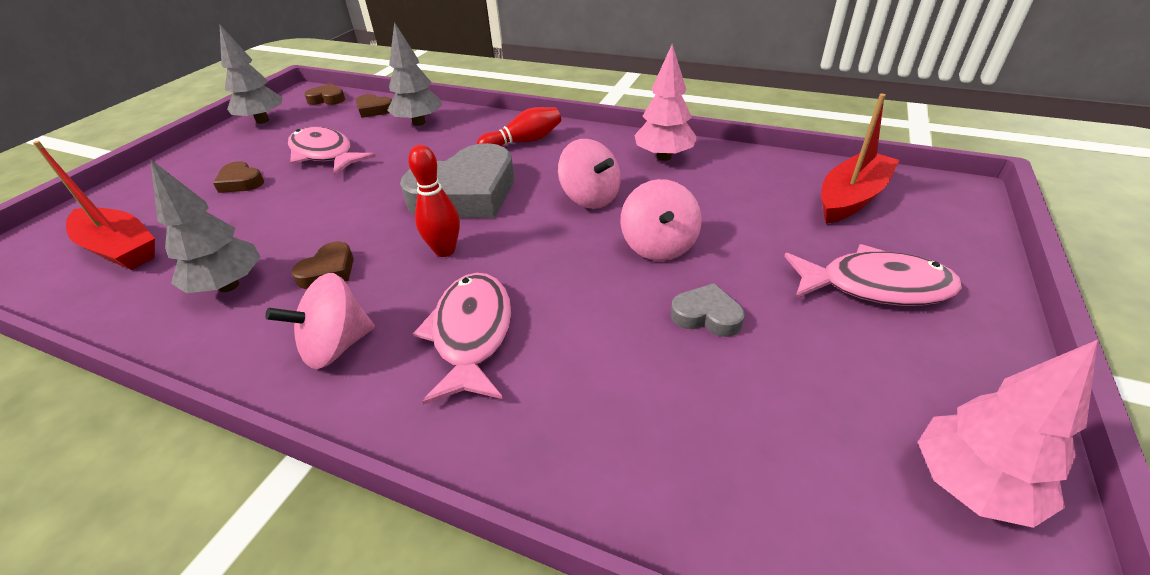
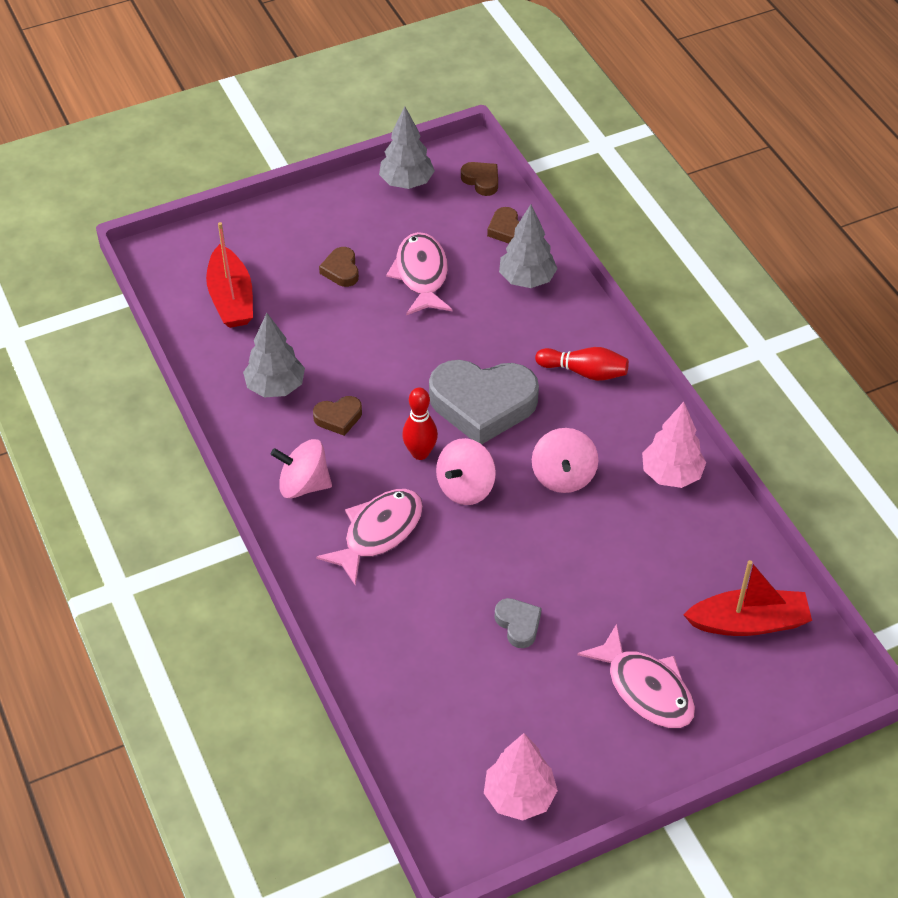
camera: 40 degrees right, 10 degrees up
pink spinning top [620,179,702,261] -> pink spinning top moved to [436,438,496,505]

